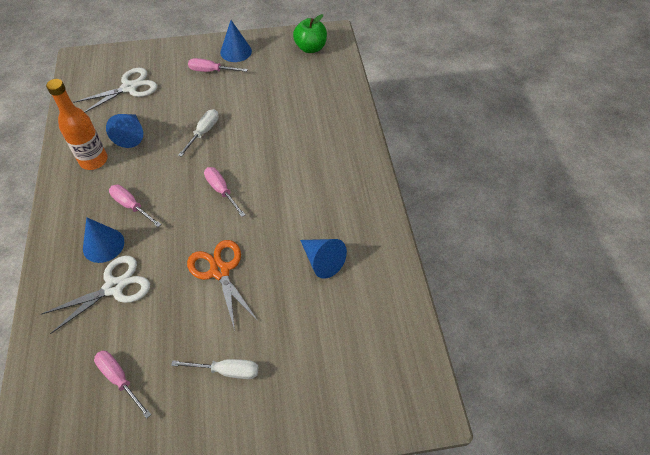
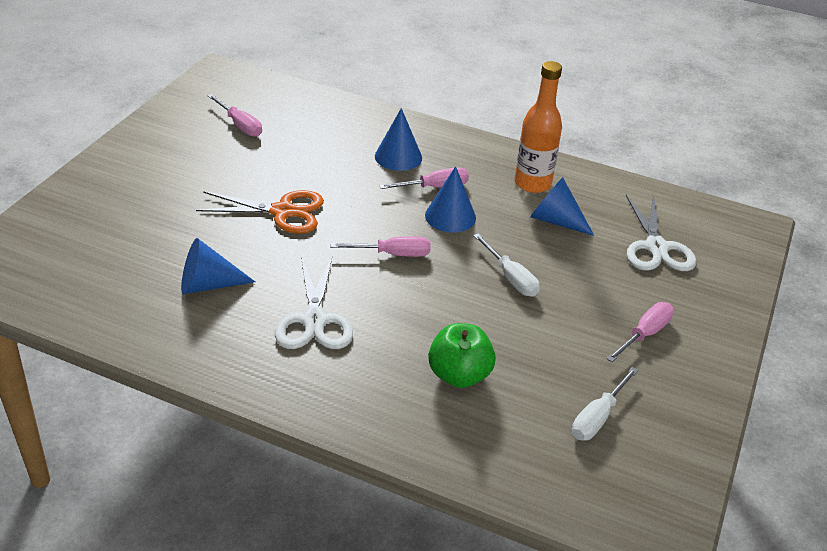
camera: 120 degrees right, 15 degrees down
white scissors [42,256,150,334] -> white scissors moved to [275,257,353,349]
pink screwdriver [94,351,151,419] -> pink screwdriver turned 60 degrees clockwise [208,94,262,137]
white screwdriver [171,359,258,379] -> white screwdriver moved to [572,367,638,440]
blue cone [220,20,252,62] -> blue cone moved to [425,166,476,233]
green apple [293,14,327,53] -> green apple moved to [428,323,496,388]

